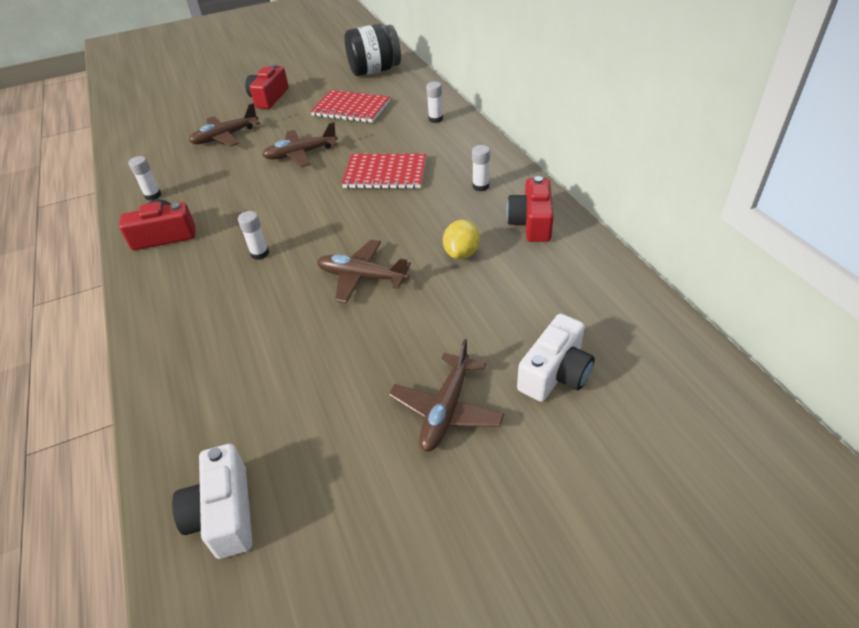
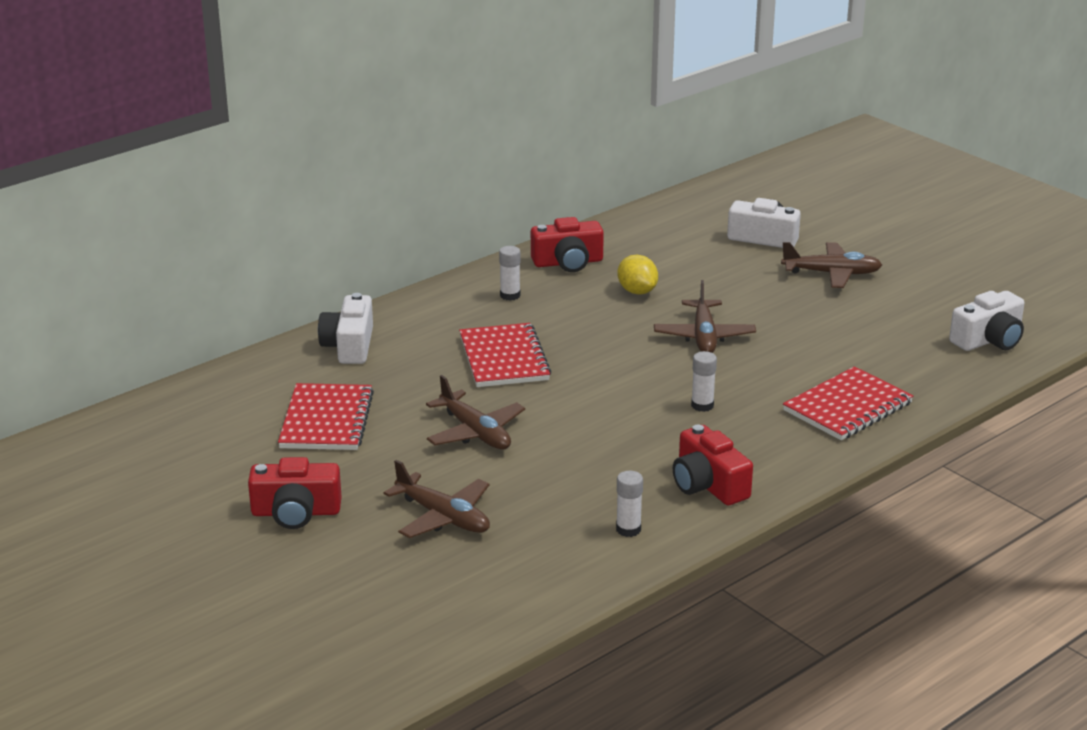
camera: 110 degrees left, 15 degrees down
black jar [345,24,401,76] -> none
white glue stick [426,82,443,123] -> white camera [318,293,373,364]
yellow lemon [443,220,480,259] -> yellow lemon turned 60 degrees clockwise [617,255,658,295]
none -> red notebook [783,366,913,440]

